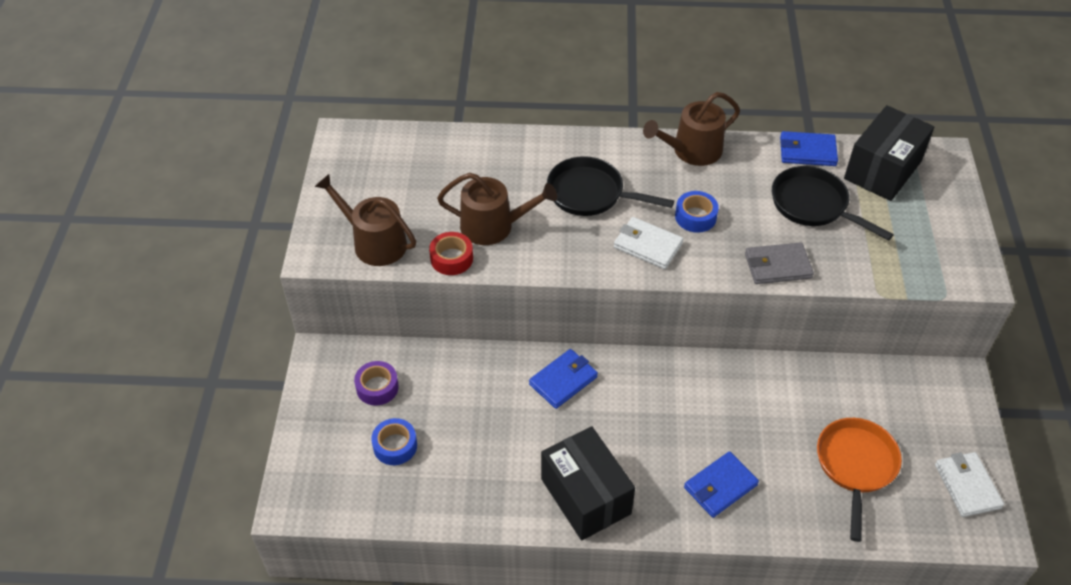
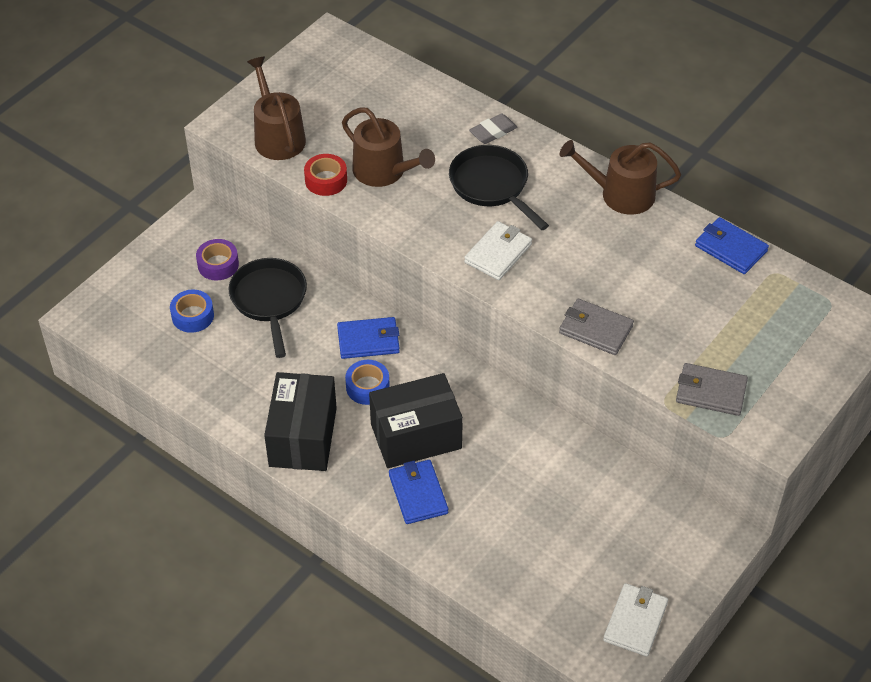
camera: 35 degrees right, 0 degrees up
white wallet [614,217,683,269] -> white wallet turned 60 degrees clockwise [464,221,532,280]
blue tape [675,191,719,233] -> blue tape moved to [345,360,390,405]
blue wallet [684,451,759,518] -> blue wallet turned 75 degrees clockwise [389,460,448,524]
black pan [772,166,894,241] -> black pan moved to [229,258,307,358]
orange pan [817,418,902,542] -> none
black box [844,105,934,201] -> black box moved to [369,373,463,468]
none -> grey eraser [469,113,518,144]
none -> grey wallet [676,363,748,416]

